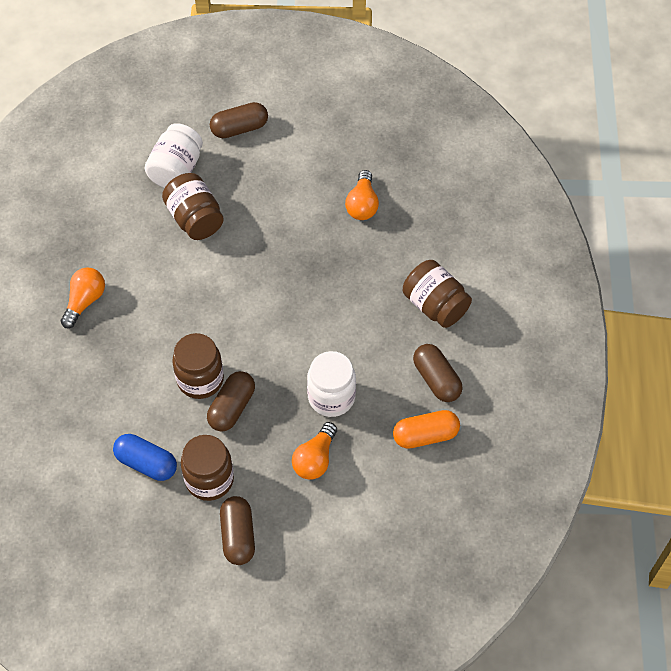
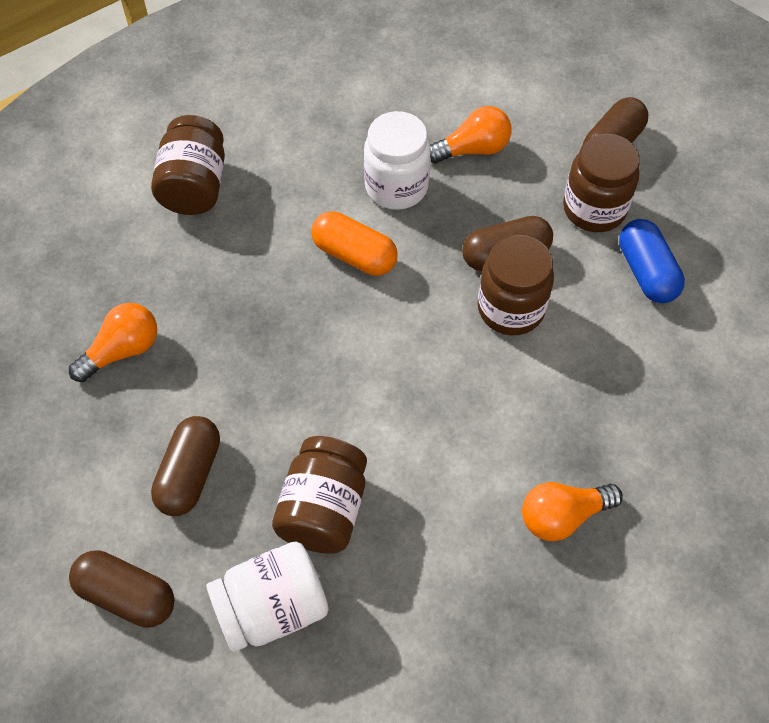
camera: 135 degrees left, 0 degrees up
orange capsule [393,410,460,449] -> orange capsule moved to [311,211,398,276]
brown capsule [413,344,463,402] -> brown capsule moved to [151,416,220,516]

